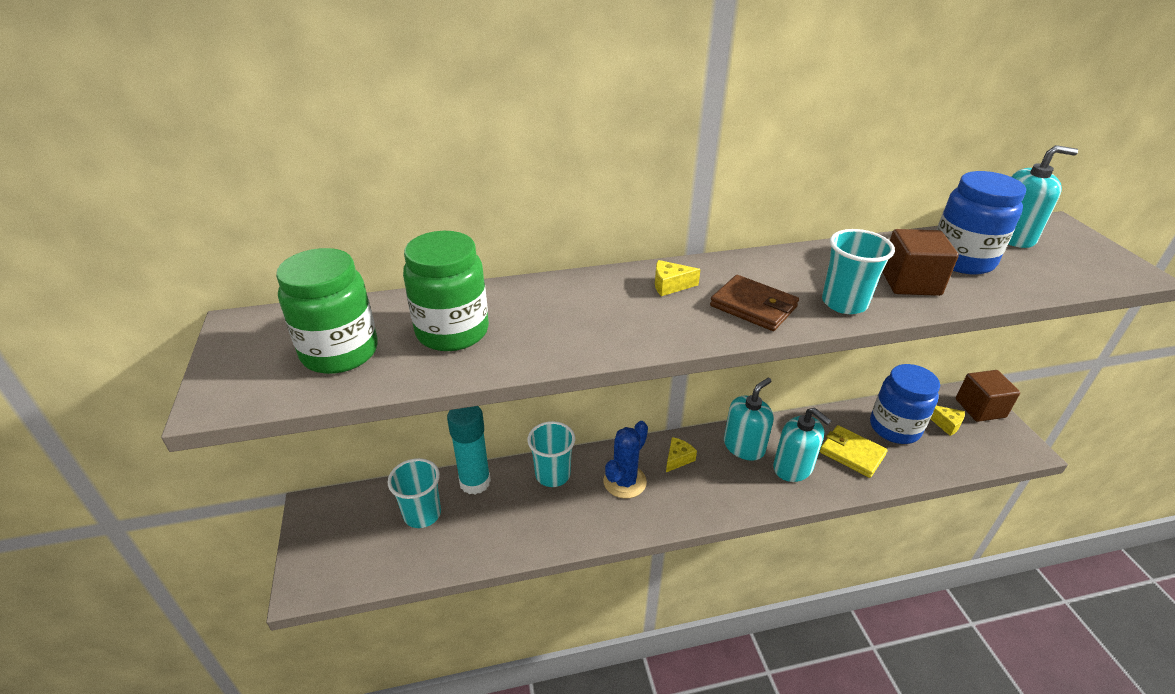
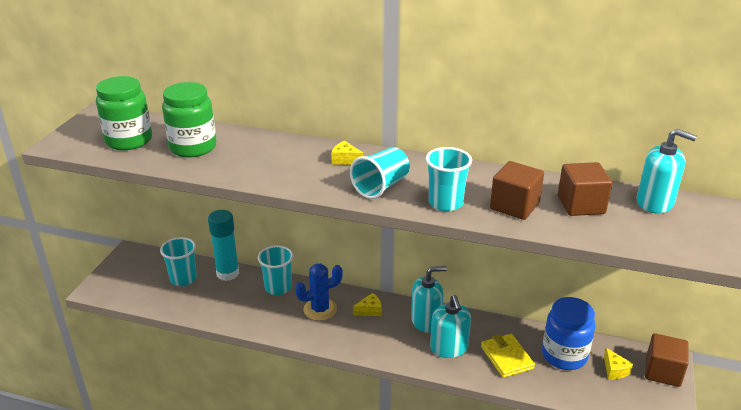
camera: 30 degrees right, 5 degrees down
brown wallet [710,275,799,331] -> turquoise cup [350,147,410,199]
blue jar [936,171,1026,275] -> brown cube [558,162,612,216]

